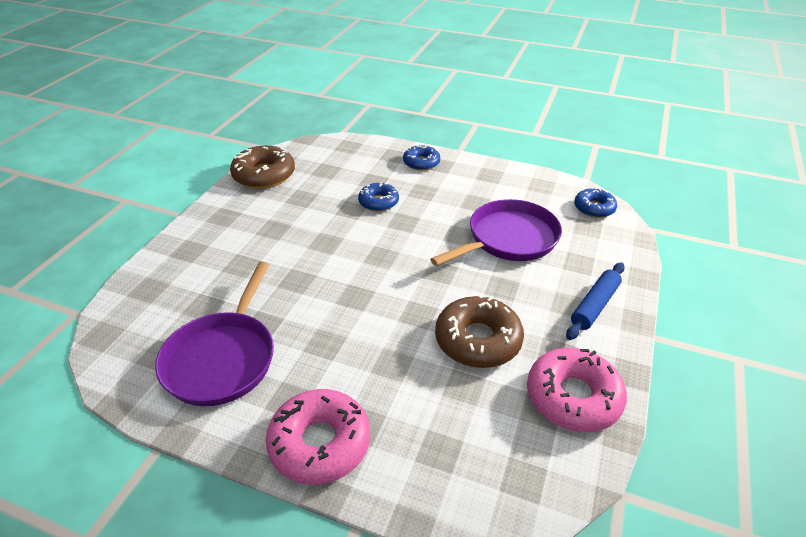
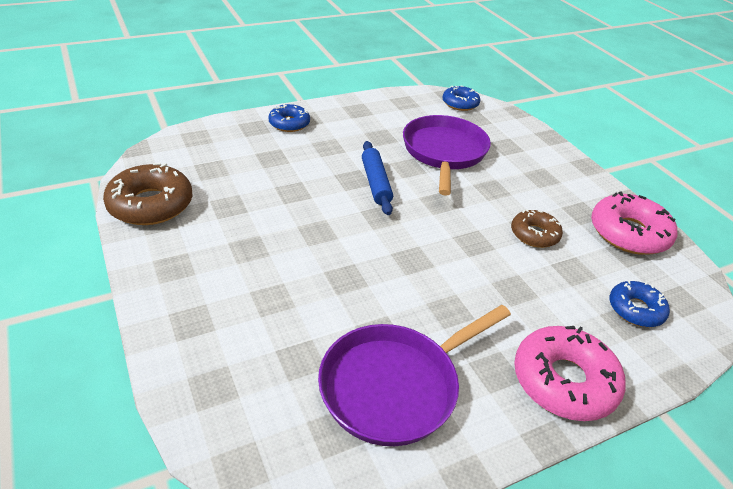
camera: 50 degrees left, 0 degrees up
purple pan [155,262,274,406] -> purple pan turned 90 degrees clockwise [318,305,511,446]
blue donut [358,183,399,211] -> blue donut moved to [609,280,670,327]
brown donut [435,295,524,368] -> brown donut [511,209,563,248], size x0.61
blue rolling pin [566,262,625,340] -> blue rolling pin moved to [362,141,393,215]

